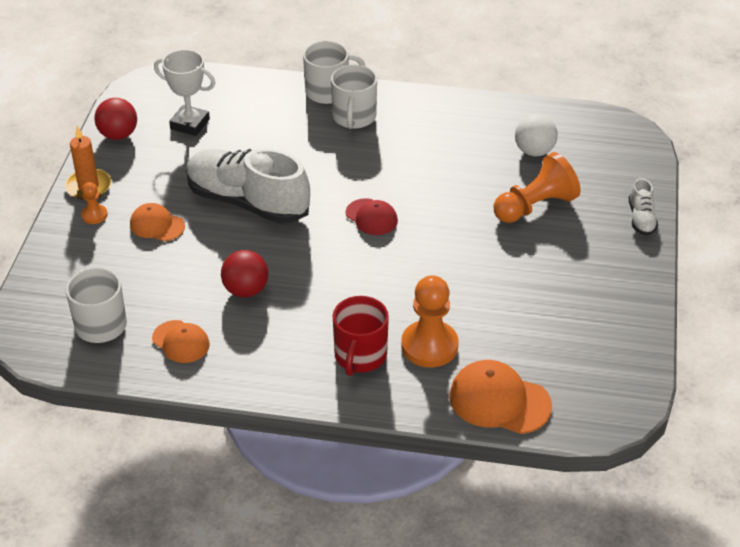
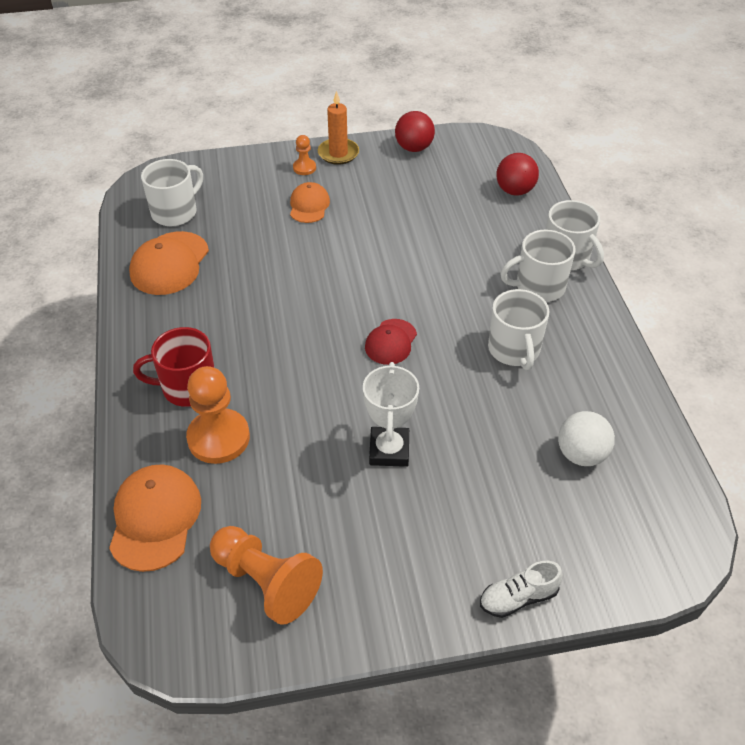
camera: 70 degrees right, 5 degrees up
orange cap [152,320,210,363] -> orange cap [129,231,209,295], size x1.60
white trophy [154,49,215,136] -> white trophy moved to [363,362,419,467]
white shoe [186,148,310,224] -> none
red ball [221,250,268,297] -> red ball moved to [497,153,539,196]
orange pawn [494,152,581,223] -> orange pawn moved to [210,526,323,625]
none -> white mug [488,289,549,370]

